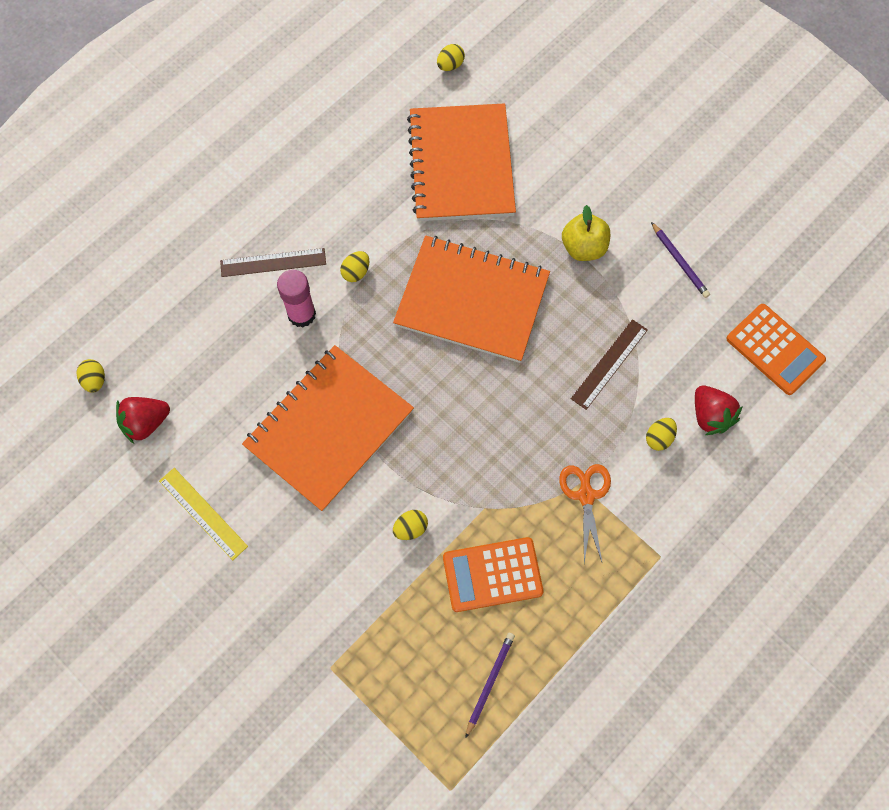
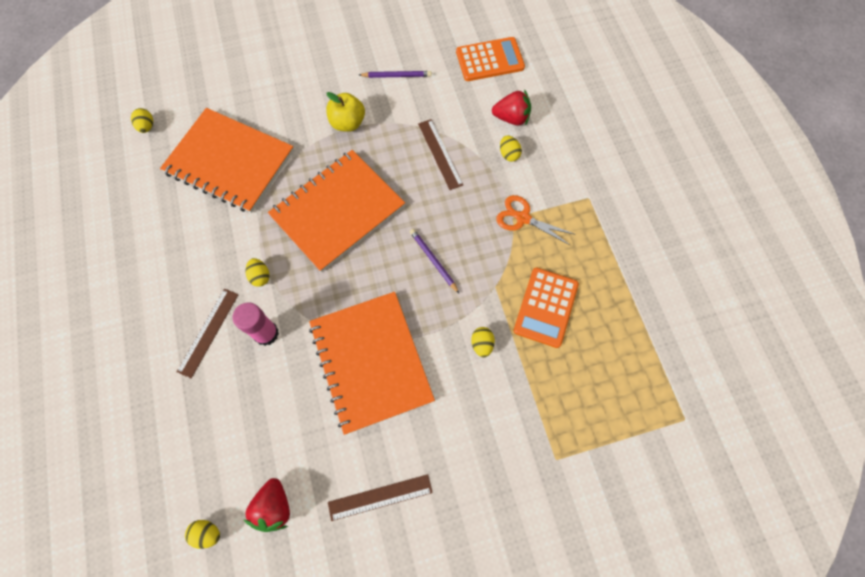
camera: 60 degrees left, 0 degrees up
yellow ruler [159,468,248,560] -> brown ruler [328,474,433,521]
purple pencil [465,633,515,738] -> purple pencil moved to [410,229,459,293]

